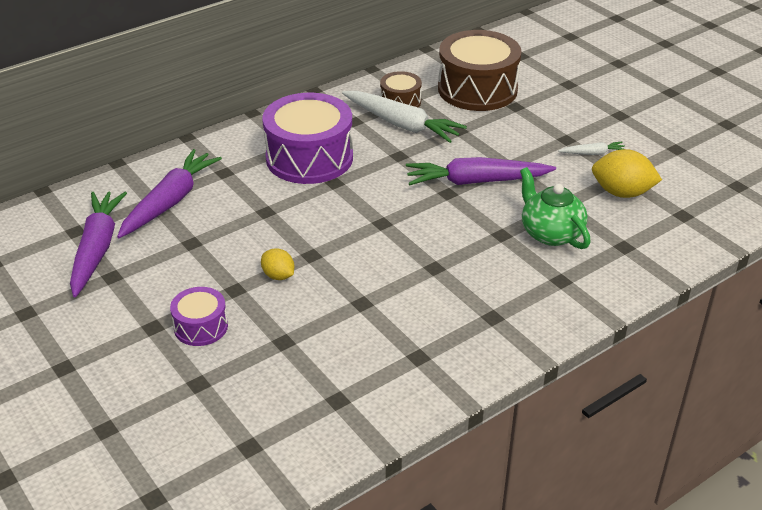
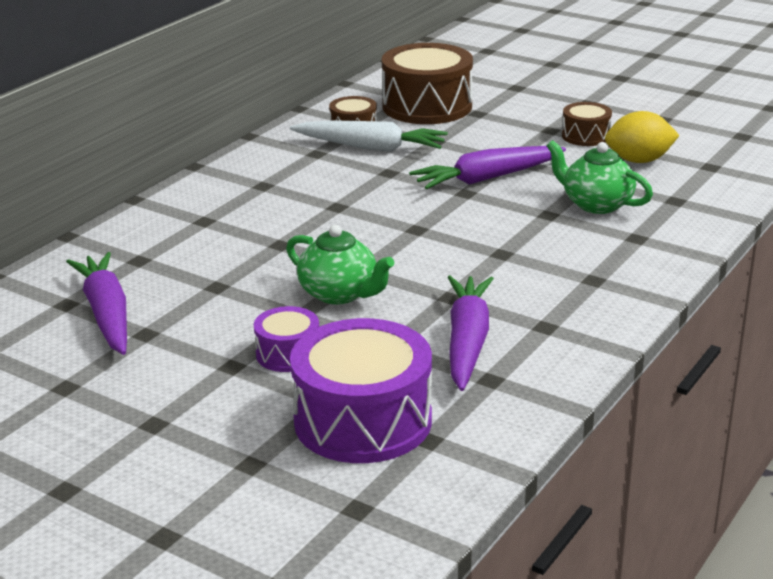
camera: 20 degrees left, 10 degrees down
purple carrot [117,149,222,238] -> purple carrot moved to [447,276,494,391]
yellow lemon [261,248,294,280] -> green teapot [286,225,394,304]
purple drum [262,93,353,184] -> purple drum moved to [290,318,432,463]
white carrot [558,142,625,155] -> brown drum [562,102,612,146]

